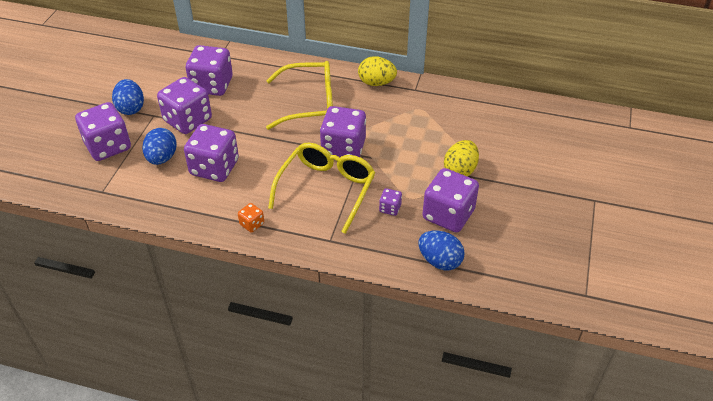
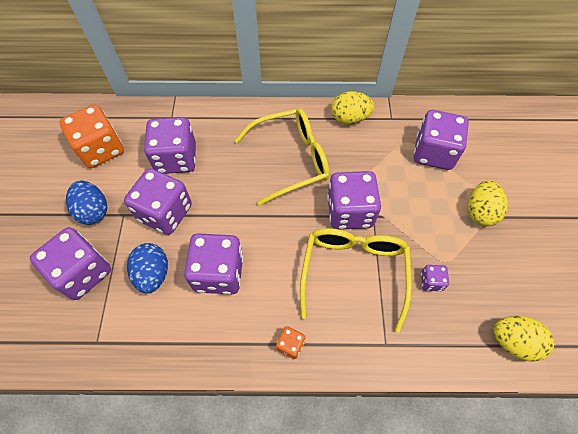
camera: 15 degrees left, 15 degrees up
blue egg [419,231,465,271] -> yellow egg [494,316,554,362]
purple dice [422,168,479,233] -> purple dice moved to [414,110,469,170]
none -> orange dice [59,104,124,168]

